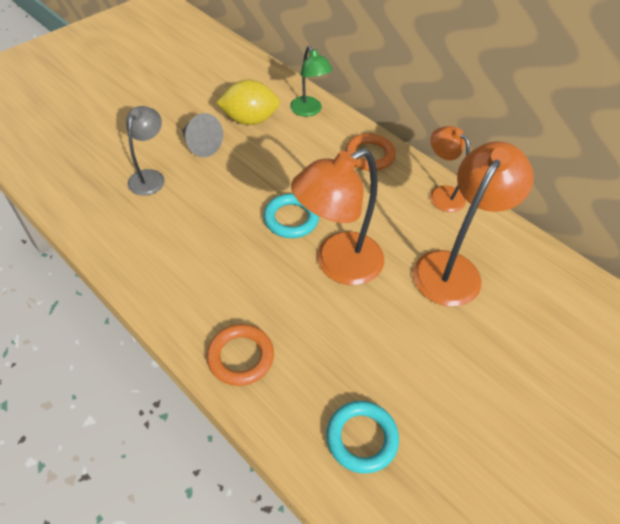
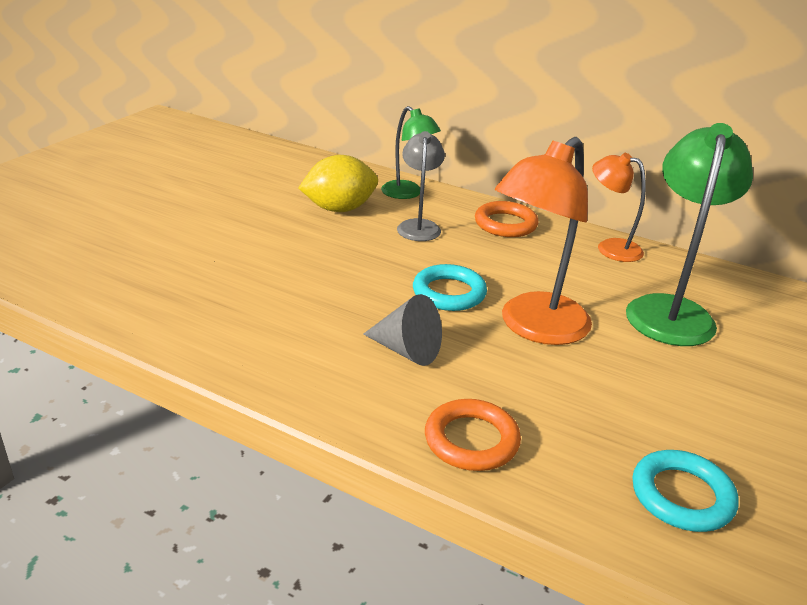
camera: 15 degrees left, 20 degrees down
grey lamp [126,106,165,196] -> grey lamp moved to [397,131,445,241]
grey cone [182,113,223,157] -> grey cone moved to [363,294,442,366]
orange lamp [413,141,534,307] -> green lamp [626,123,753,346]

